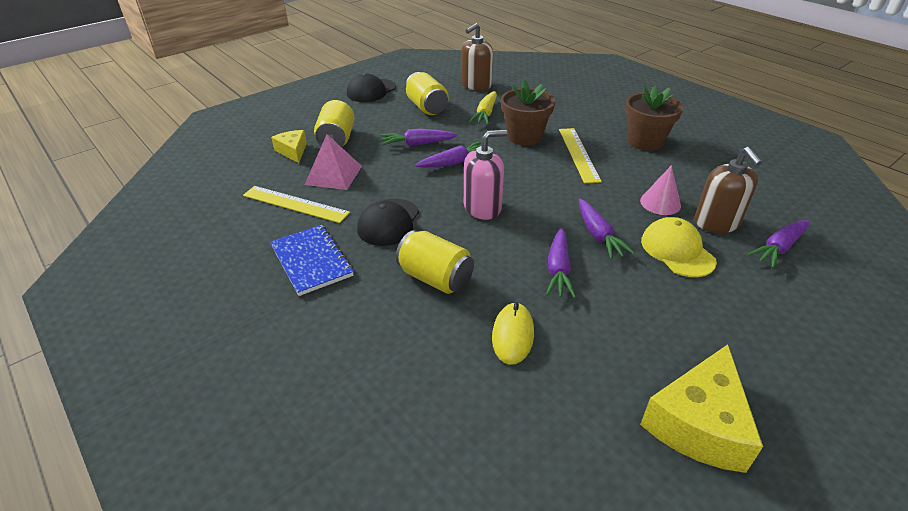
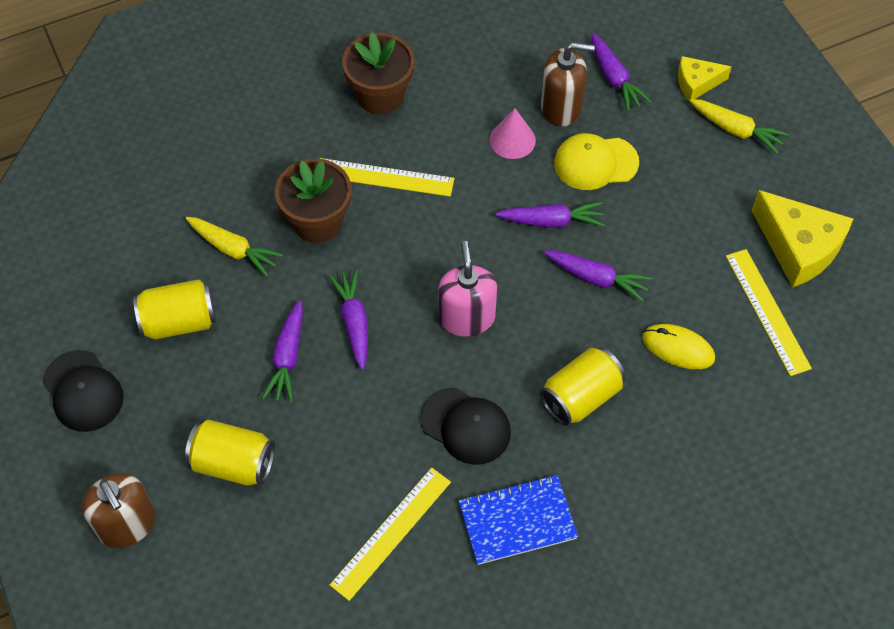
camera: 75 degrees left, 20 degrees up
yellow cheese [271,130,307,163] -> yellow cheese moved to [678,56,732,102]
pink pyramid [304,134,362,190] -> none
brown soap dispenser [461,23,493,91] -> brown soap dispenser moved to [82,473,156,548]
none -> yellow carrot [689,99,789,154]
none -> yellow ruler [726,249,812,376]

